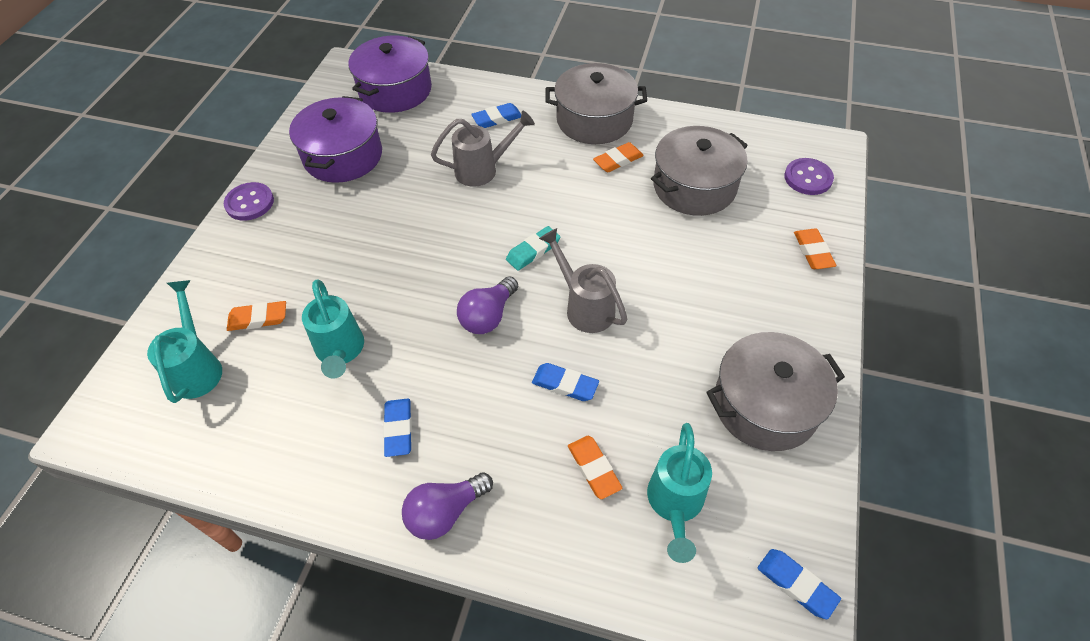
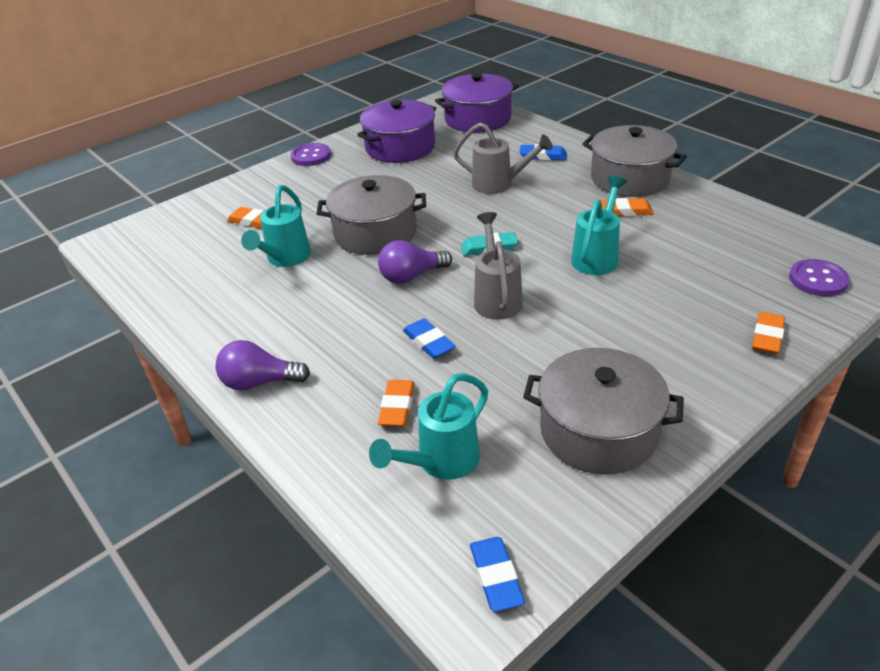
camera: 35 degrees right, 15 degrees down
turquoise watering can [147,280,222,403] -> turquoise watering can moved to [571,176,627,275]
blue eraser [383,399,412,457] -> none
grey pot [651,126,748,216] -> grey pot moved to [316,175,426,255]

